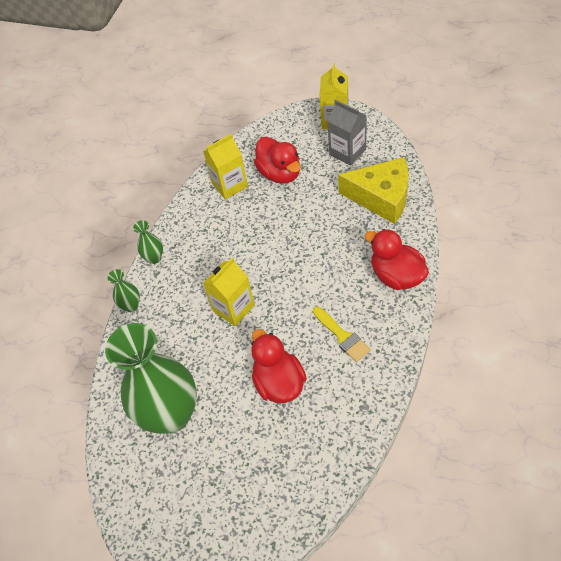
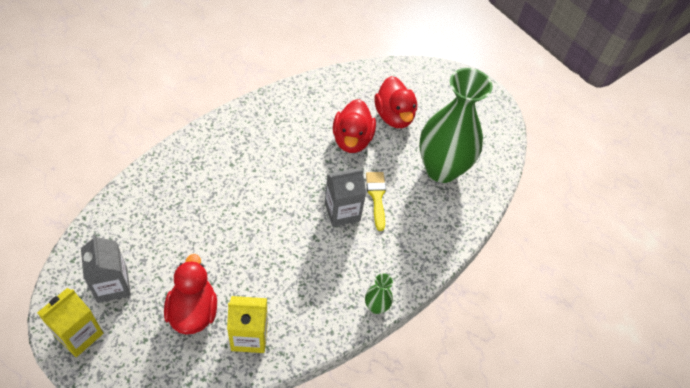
camera: 160 degrees left, 0 degrees up
green vase [107,269,140,312] -> none
yellow carton [203,258,255,326] -> grey carton [325,168,366,227]
yellow brush [313,307,371,362] -> yellow brush moved to [366,172,386,231]
yellow cheese [338,157,409,224] -> none
red duck [365,229,429,290] -> red duck moved to [375,76,417,128]

